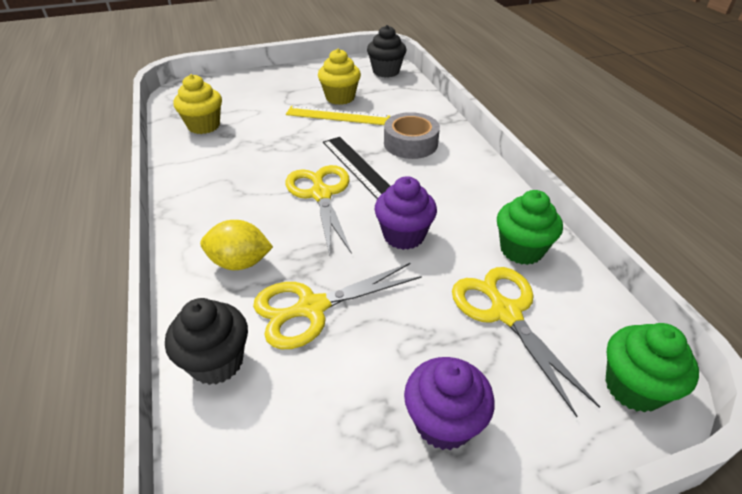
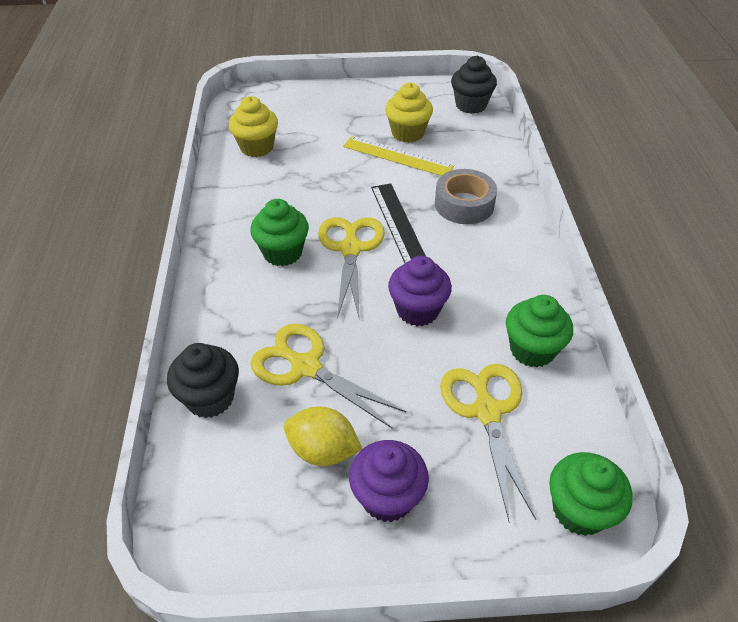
camera: 15 degrees right, 5 degrees up
yellow lemon [200,220,273,270] -> yellow lemon moved to [284,406,362,466]
yellow scissors [253,263,422,349] -> yellow scissors turned 45 degrees clockwise [250,324,406,428]
none -> green cupcake [250,199,309,266]

